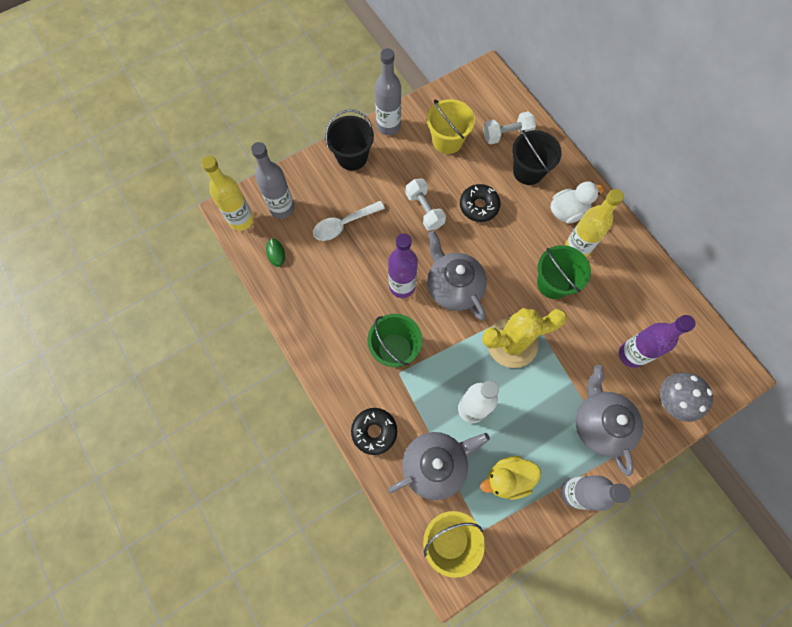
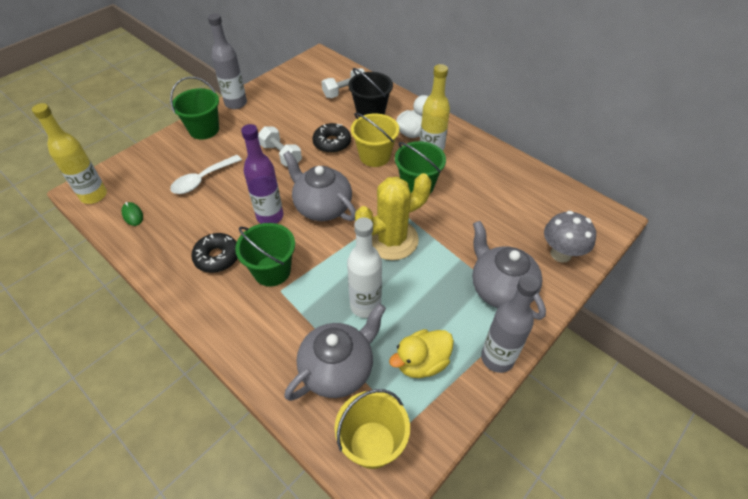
camera: 15 degrees left, 20 degrees down
grey bottle [251,142,295,219] -> none
black bucket [325,110,374,170] -> green bucket [170,77,219,140]
black donut [351,408,397,455] -> black donut moved to [191,233,238,273]
yellow bucket [427,99,475,154] -> yellow bucket moved to [351,113,399,167]
purple bottle [619,315,696,368] -> none

